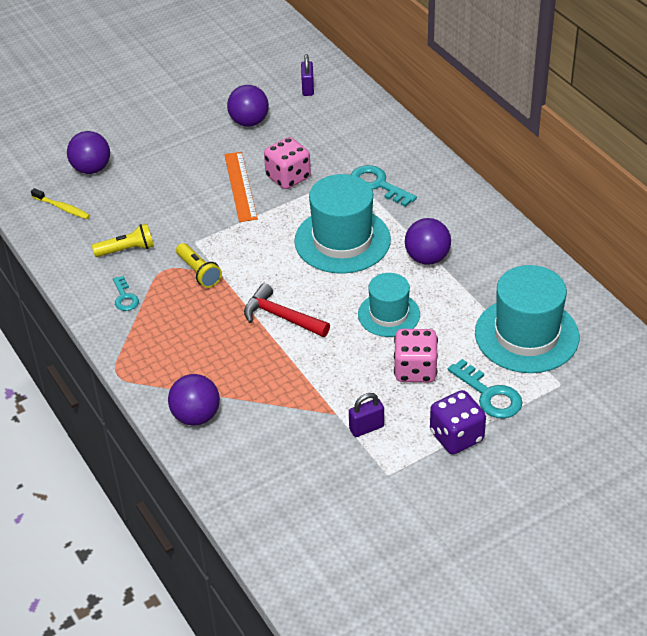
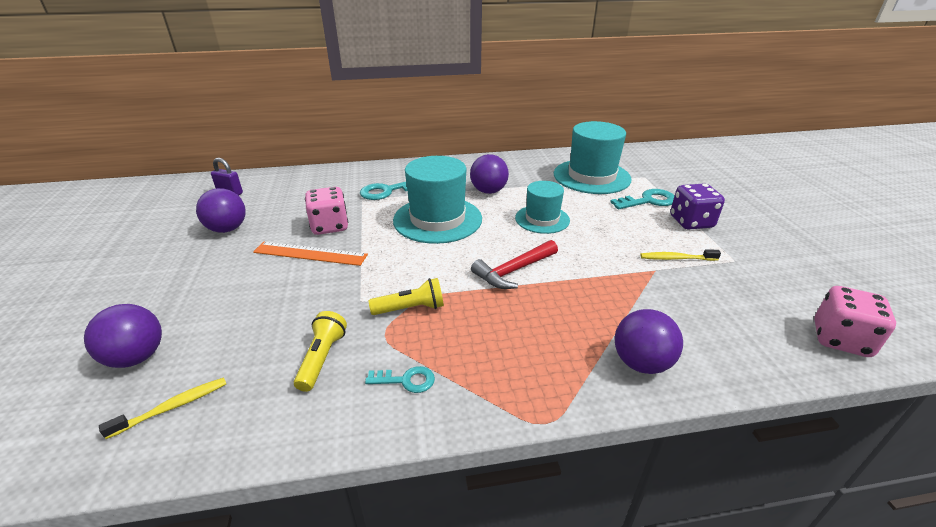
camera: 70 degrees left, 10 degrees down
purple padlock [349,393,384,437] -> yellow toothbrush [640,249,721,261]
pink dice [394,329,438,382] -> pink dice moved to [814,286,896,357]

